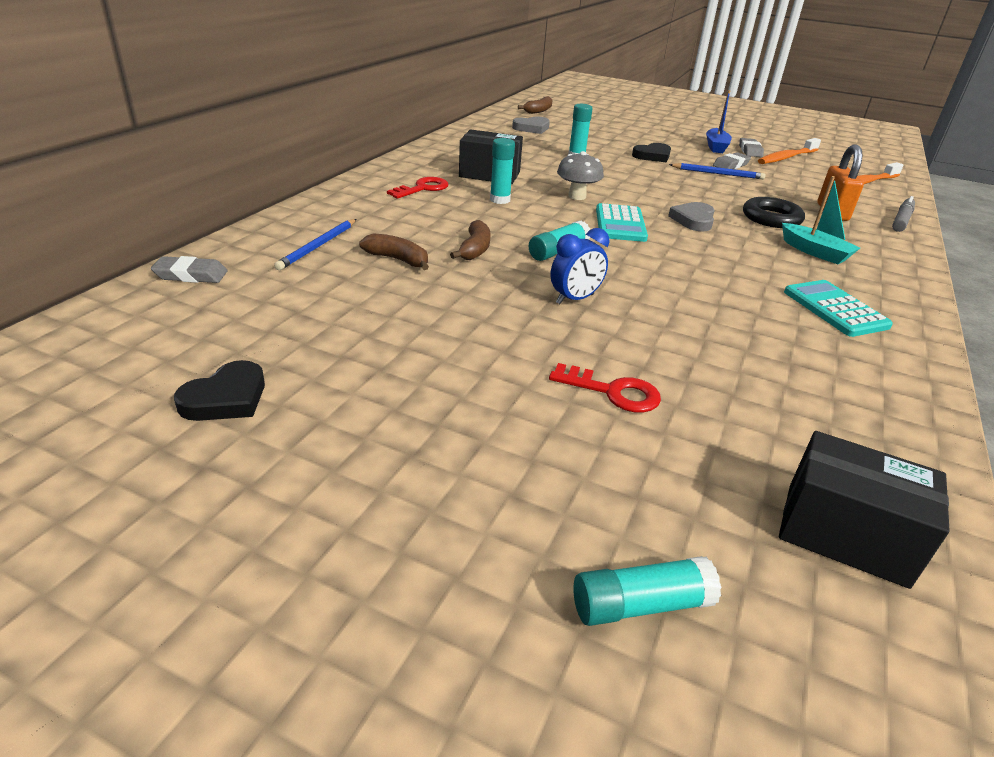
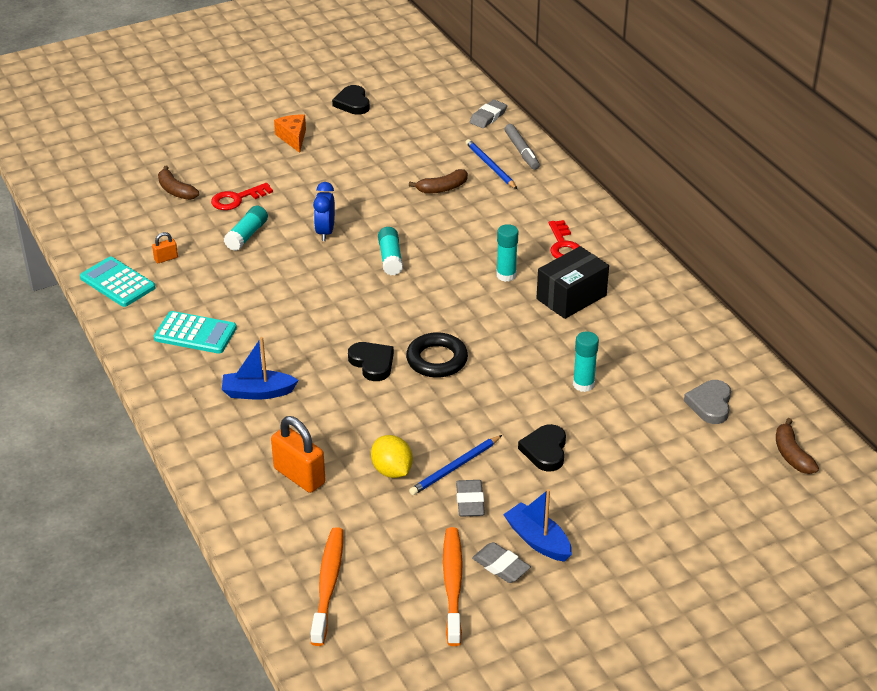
camera: 130 degrees right, 5 degrees up
brown banana [450,220,491,260] -> brown banana moved to [158,166,199,200]
grey mushroom [557,151,604,200] -> none
turquoise glue stick [573,556,721,626] -> turquoise glue stick moved to [224,206,268,251]
turquoise calculator [596,203,648,242] -> turquoise calculator moved to [80,257,155,307]
grey heart [668,202,715,232] -> black heart [348,342,394,381]
black ring [743,197,805,228] -> black ring moved to [406,332,468,378]
black box [779,431,950,589] -> none
turquoise boat [782,176,860,264] -> blue boat [222,337,299,399]
grey marker [892,196,915,232] -> grey marker moved to [504,124,540,170]
none -> orange padlock [152,232,178,263]
none -> orange cheese [274,115,306,153]
none -> yellow lemon [371,435,413,478]

